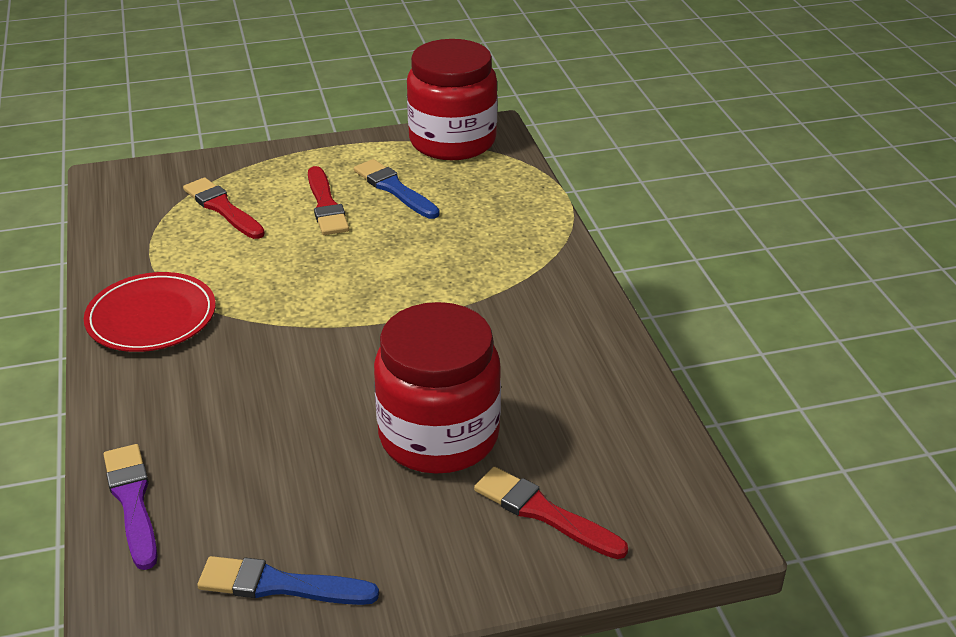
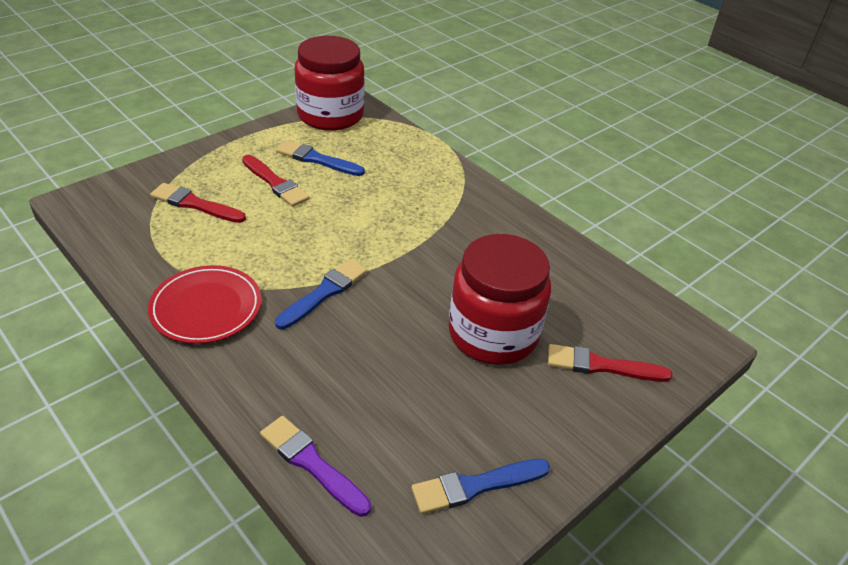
camera: 30 degrees left, 5 degrees up
none -> blue brush [275,259,367,329]

